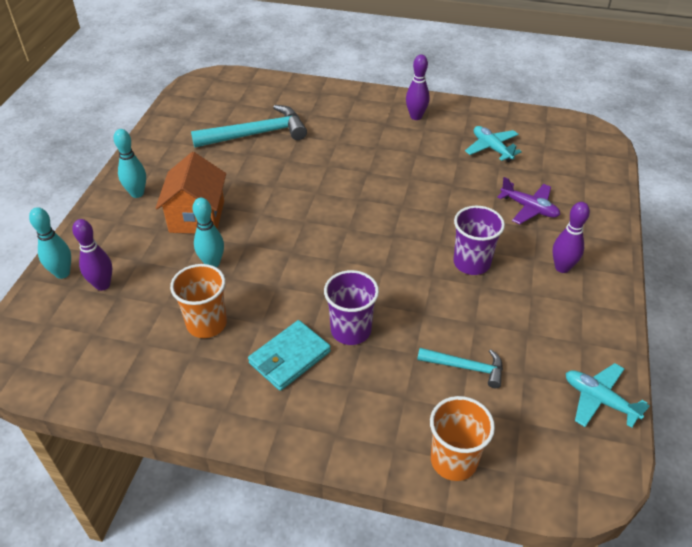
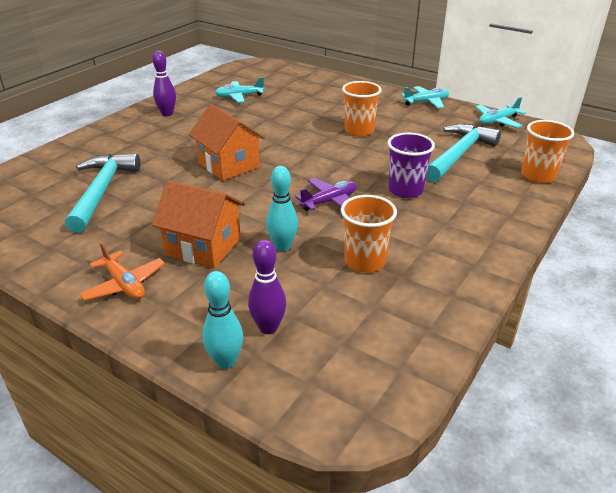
camera: 70 degrees left, 10 degrees down
turquoise bowling pin [113,129,146,198] -> orange plane [79,241,165,301]
turquoise wallet [248,320,331,391] -> none
turquoise hammer [417,348,503,388] -> turquoise hammer [426,124,501,182], size x1.79
purple cup [453,206,505,275] -> orange cup [342,81,382,137]
purple plane [497,177,560,224] -> purple plane moved to [295,178,357,211]
purple bowling pin [553,202,590,273] -> none
none -> orange house [189,104,265,181]
none -> turquoise plane [401,86,449,108]

